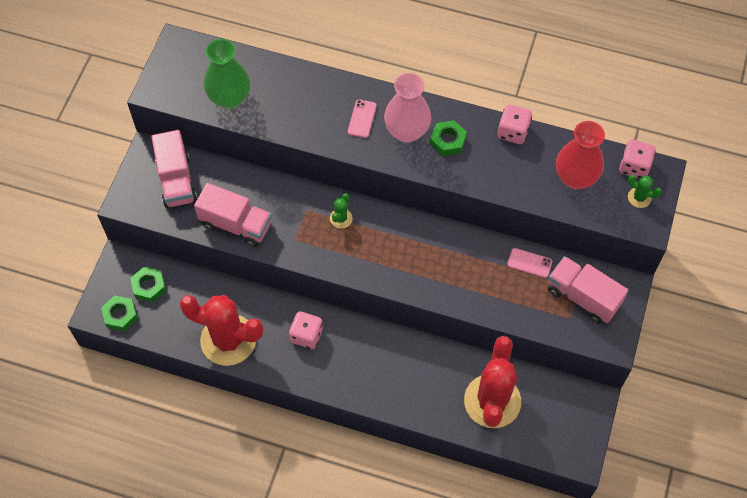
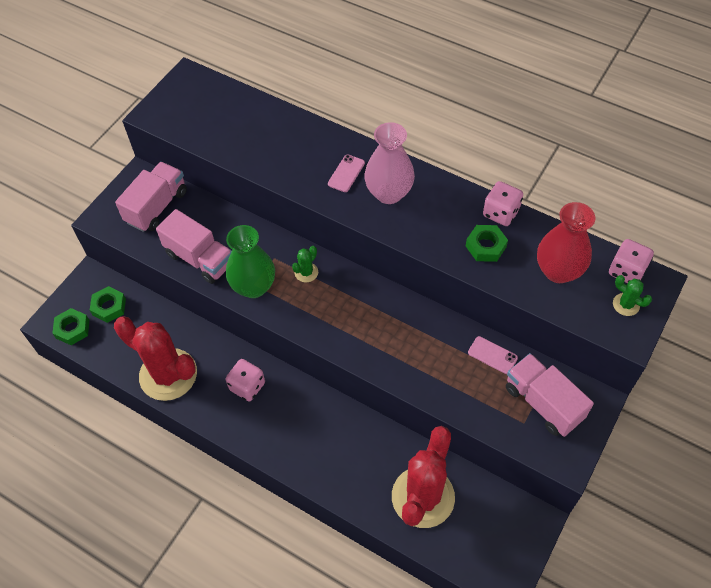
camera: 15 degrees right, 5 degrees down
pink truck [151,130,197,208] -> pink truck turned 150 degrees counterclockwise [115,162,187,232]
green vase [204,39,250,109] -> green vase moved to [226,225,275,298]
green nut [430,120,467,156] -> green nut moved to [466,225,508,262]

